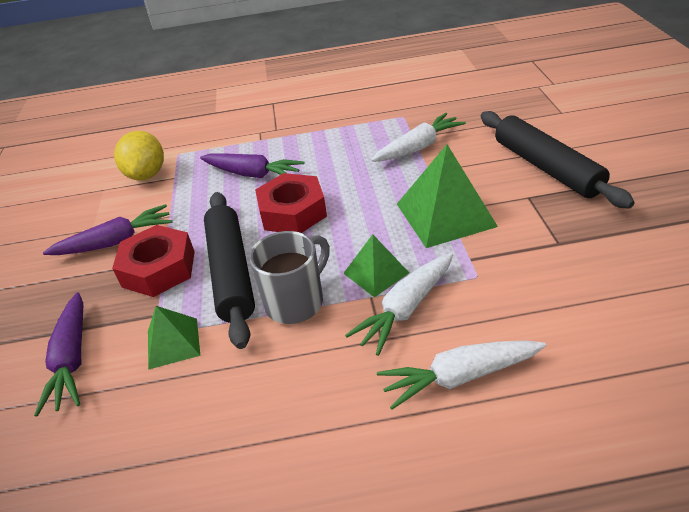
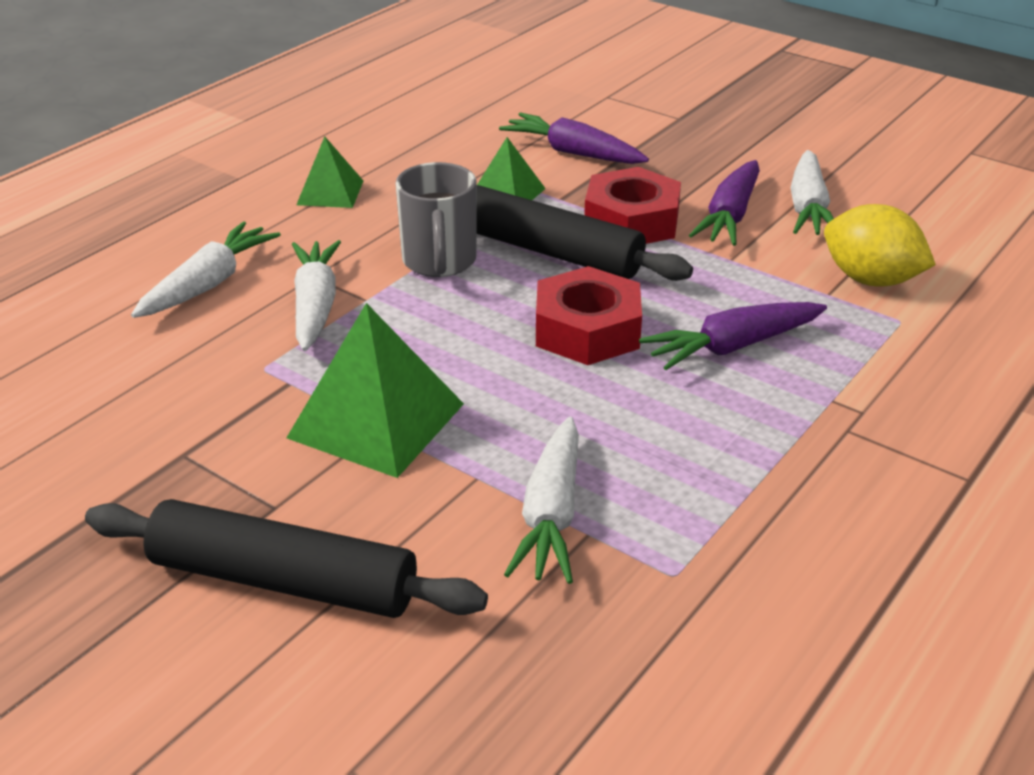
camera: 130 degrees right, 5 degrees down
green pyramid [343,234,409,298] -> green pyramid moved to [296,136,363,208]
none -> white carrot [791,150,834,235]

